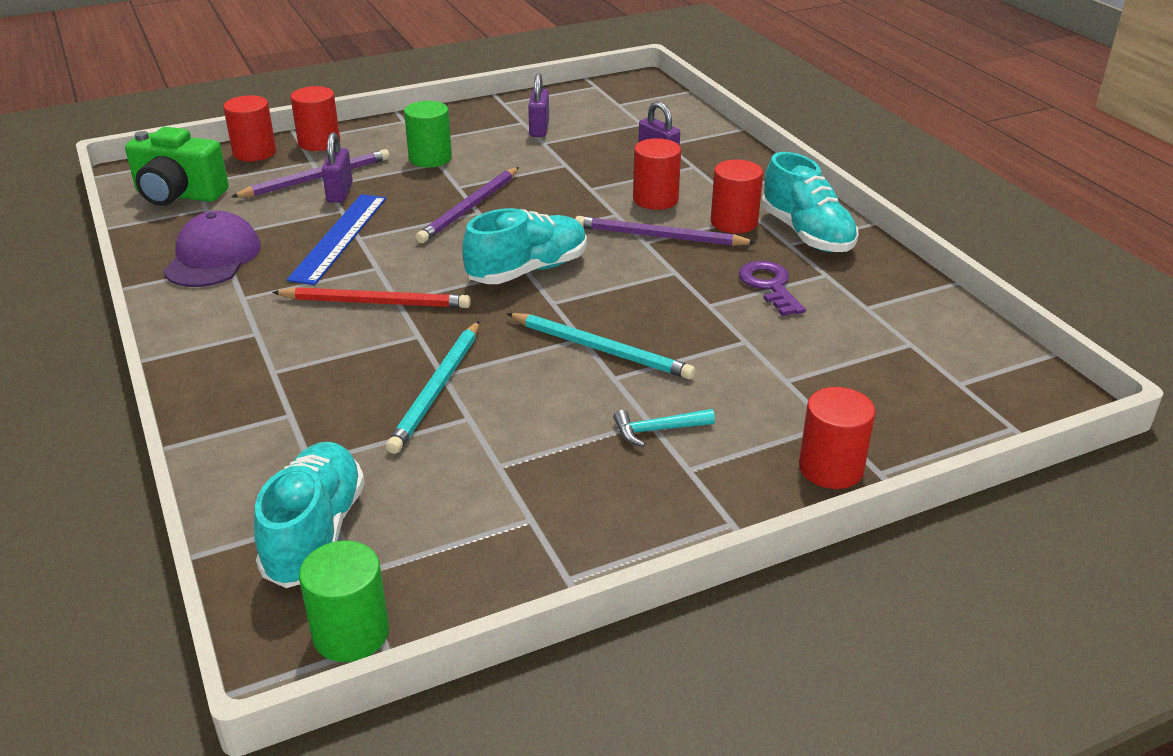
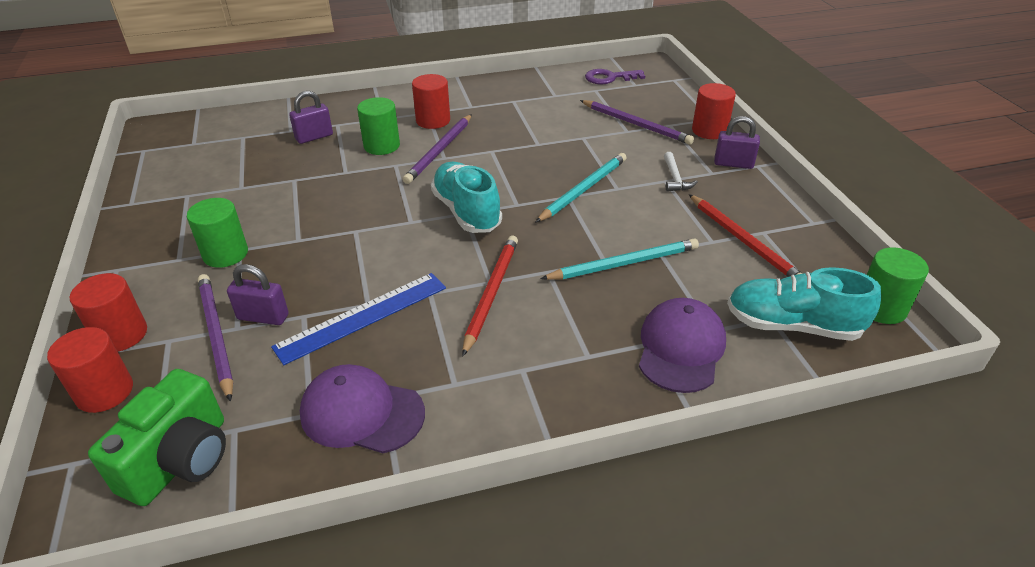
camera: 80 degrees left, 5 degrees up
blue ruler [287,194,386,285] -> blue ruler turned 60 degrees counterclockwise [271,273,446,365]
turquoise pencil [386,321,479,454] -> turquoise pencil turned 45 degrees counterclockwise [540,238,699,280]
purple pencil [415,167,519,243] -> purple pencil moved to [580,100,694,145]
purple padlock [528,73,549,137] -> purple padlock moved to [714,116,760,169]
turquoise hammer [613,409,715,447] -> white hammer [664,152,698,192]
red cylinder [633,138,681,210] -> green cylinder [357,97,400,155]
purple key [739,261,806,316] -> purple key moved to [585,69,645,85]
turquoise shoe [762,152,859,252] -> none
none -> purple cap [639,298,726,393]
none -> red pencil [689,194,803,277]

